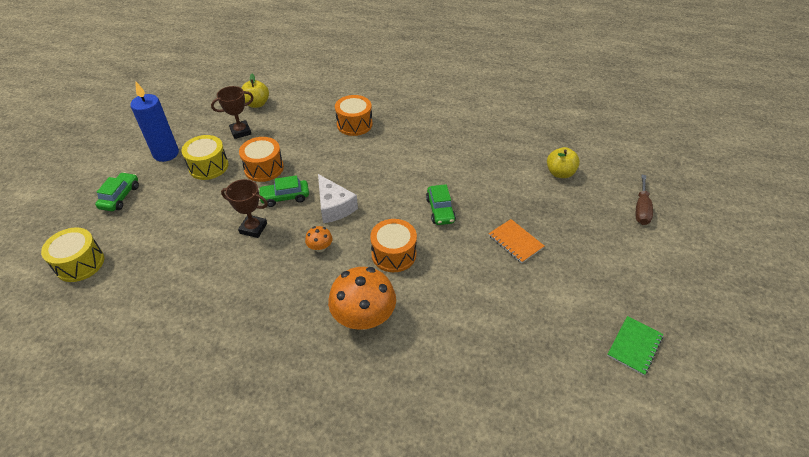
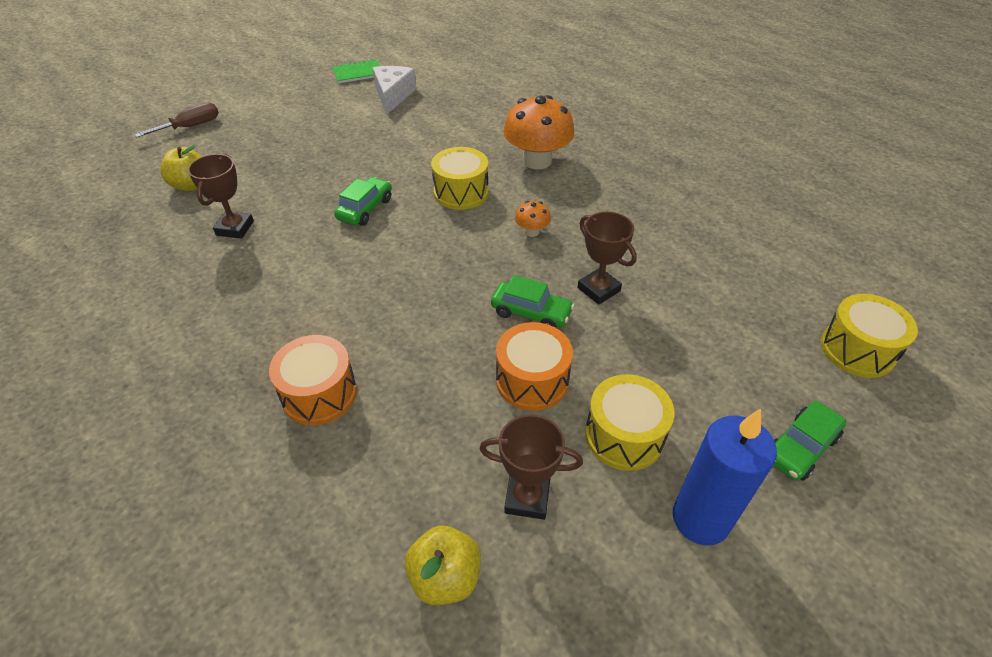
camera: 145 degrees left, 0 degrees up
white cheese [318,174,358,223] -> white cheese moved to [373,66,416,114]
orange drum [370,219,417,272] -> yellow drum [431,147,489,210]
orange notebook [488,219,544,263] -> none
none -> brown trophy [188,154,254,239]

